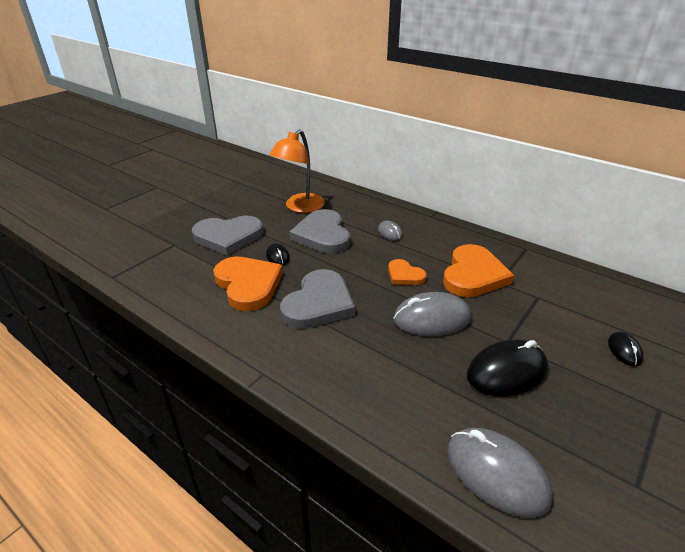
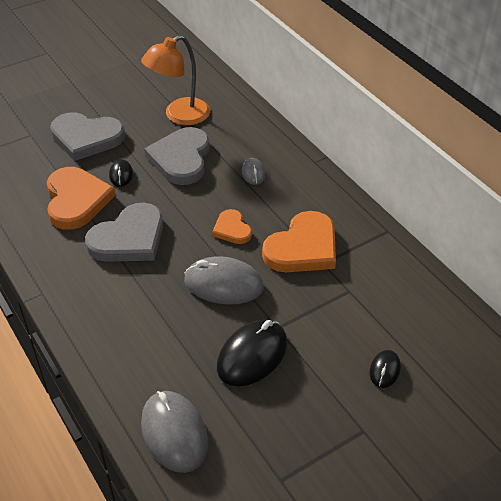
camera: 20 degrees right, 10 degrees up
black mouse [467,339,548,397] -> black mouse turned 45 degrees counterclockwise [217,319,287,386]

